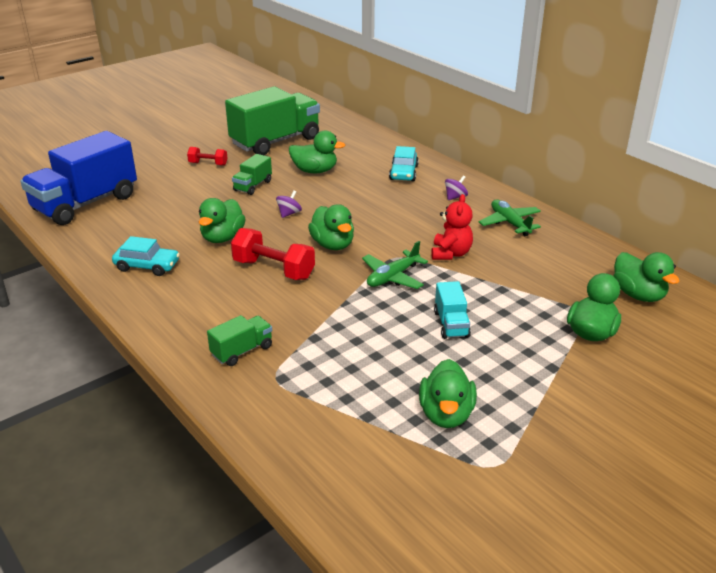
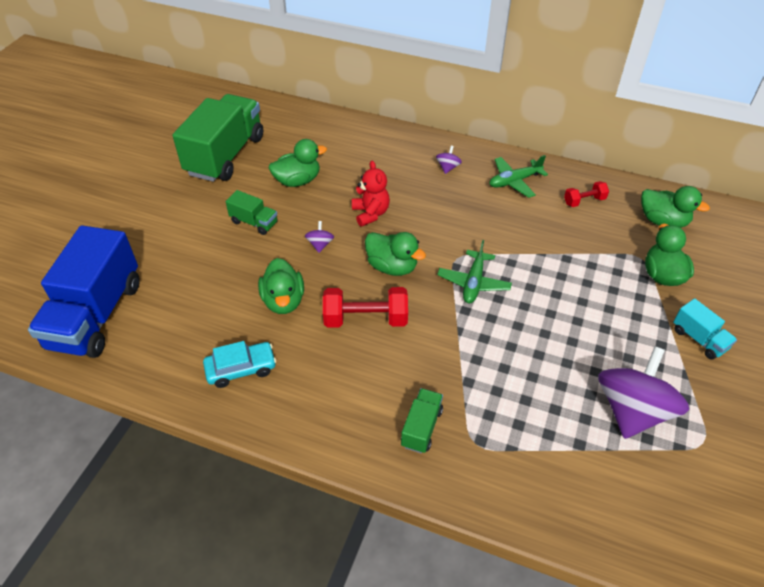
camera: 30 degrees left, 15 degrees up
red dumbbell [187,147,228,166] -> red dumbbell moved to [564,181,609,207]
green truck [232,154,272,195] -> green truck turned 60 degrees counterclockwise [226,190,278,235]
turquoise car [389,146,419,181] -> none
green duck [419,359,477,428] -> purple spinning top [598,346,689,439]
red teddy bear [431,194,473,260] -> red teddy bear moved to [352,161,390,227]
turquoise truck [434,281,471,339] -> turquoise truck moved to [673,298,737,360]
green plane [479,200,541,236] -> green plane turned 60 degrees counterclockwise [489,155,548,198]

